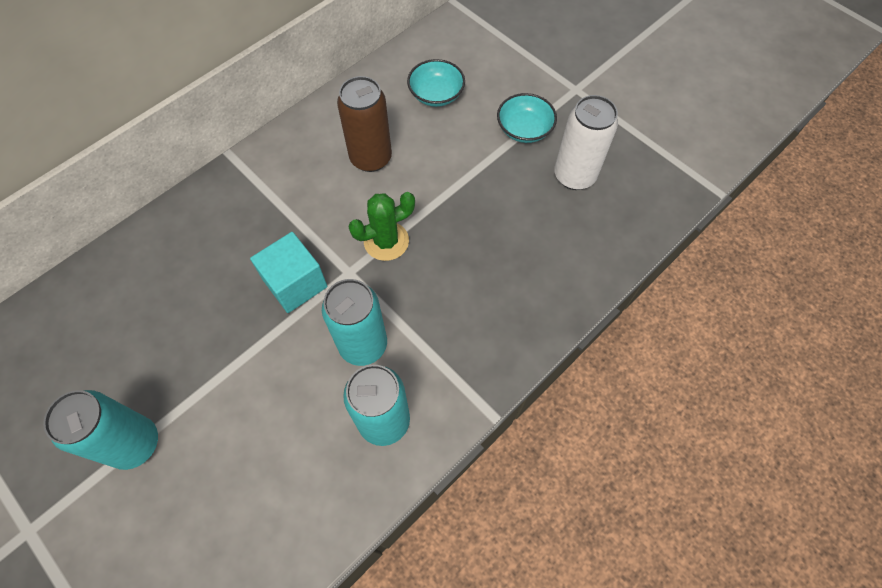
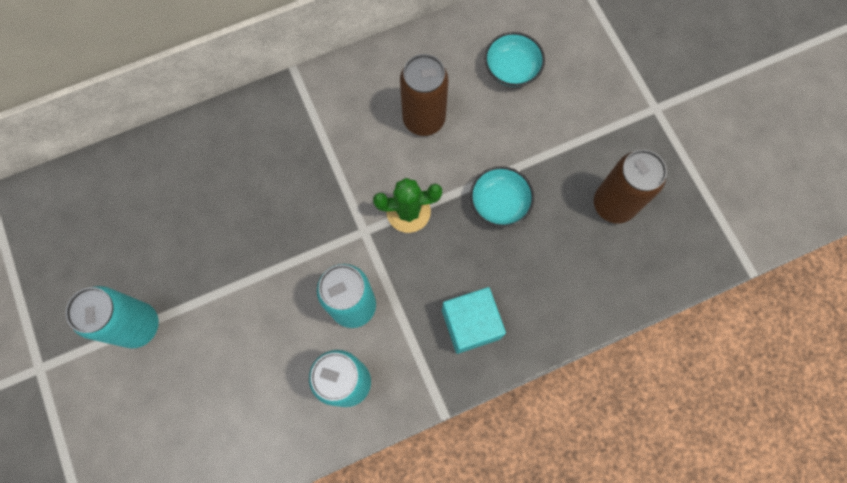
camera: 20 degrees right, 10 degrees up
turquoise cube [250,232,328,313] -> turquoise cube moved to [442,287,506,354]
turquoise bowl [497,93,557,143] -> turquoise bowl moved to [470,166,534,227]
white can [554,95,618,190] -> brown can [594,150,667,224]

